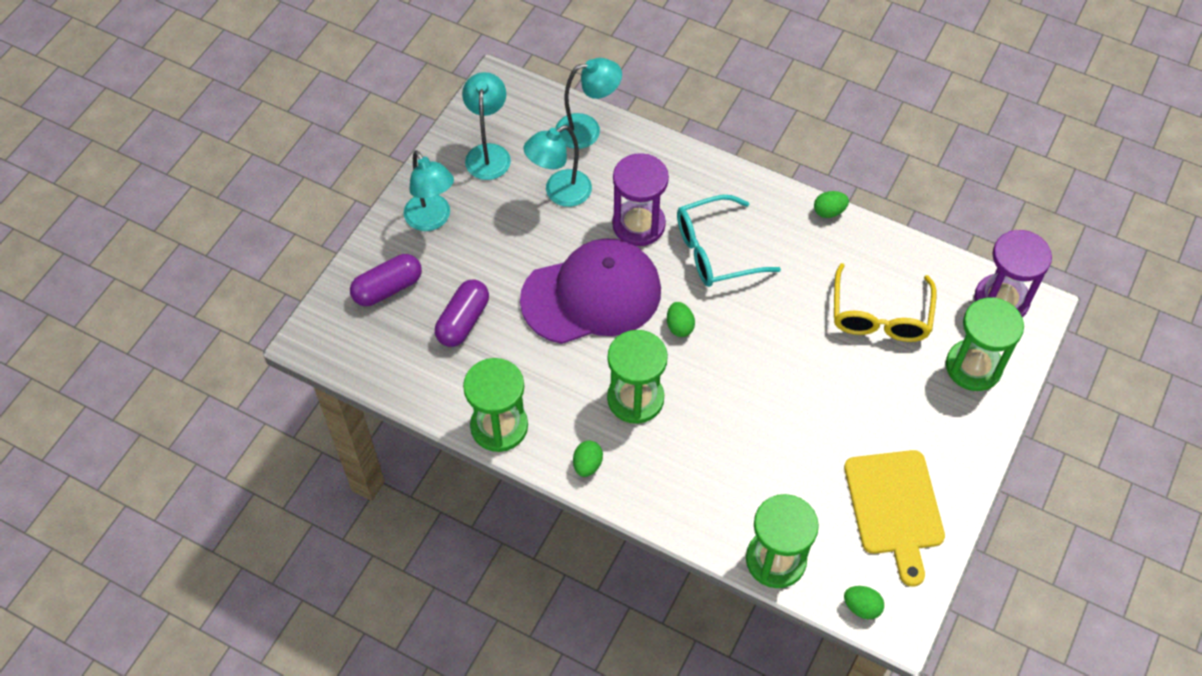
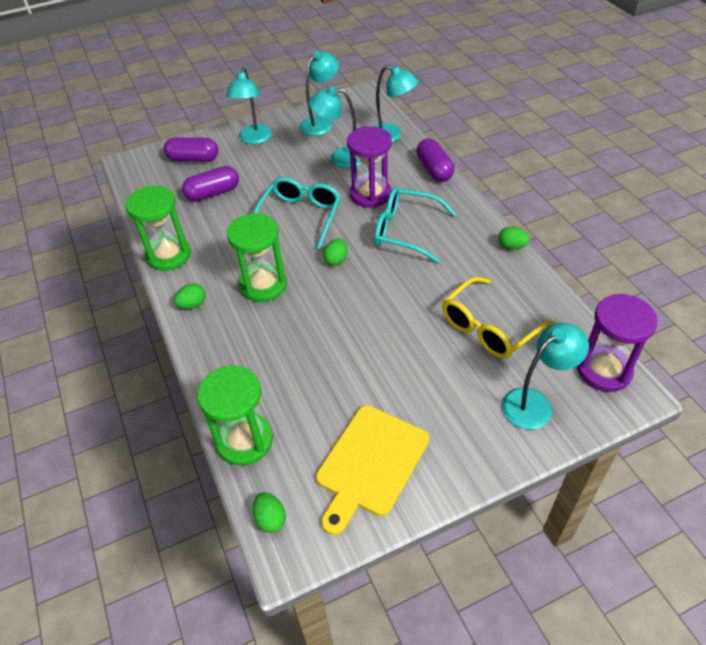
camera: 40 degrees right, 10 degrees down
purple cap [520,238,661,344] -> turquoise glasses [254,177,341,249]
green hourglass [946,297,1024,391] -> turquoise lamp [502,323,589,430]
none -> purple capsule [416,138,454,182]

